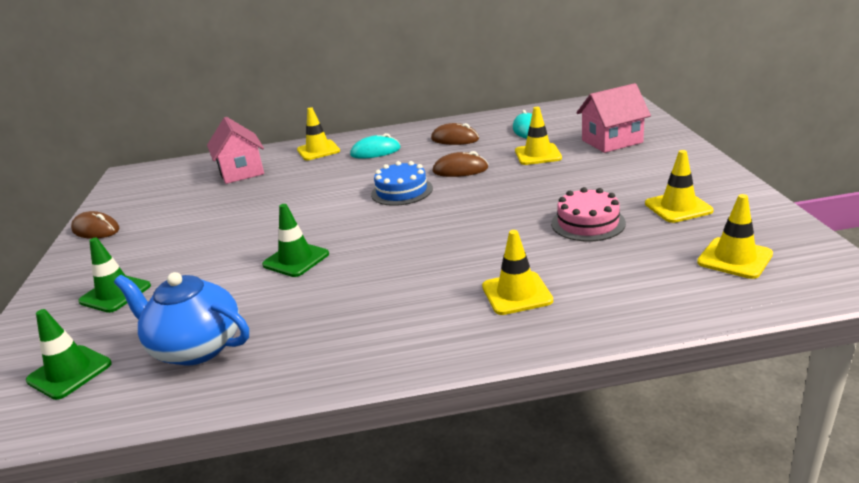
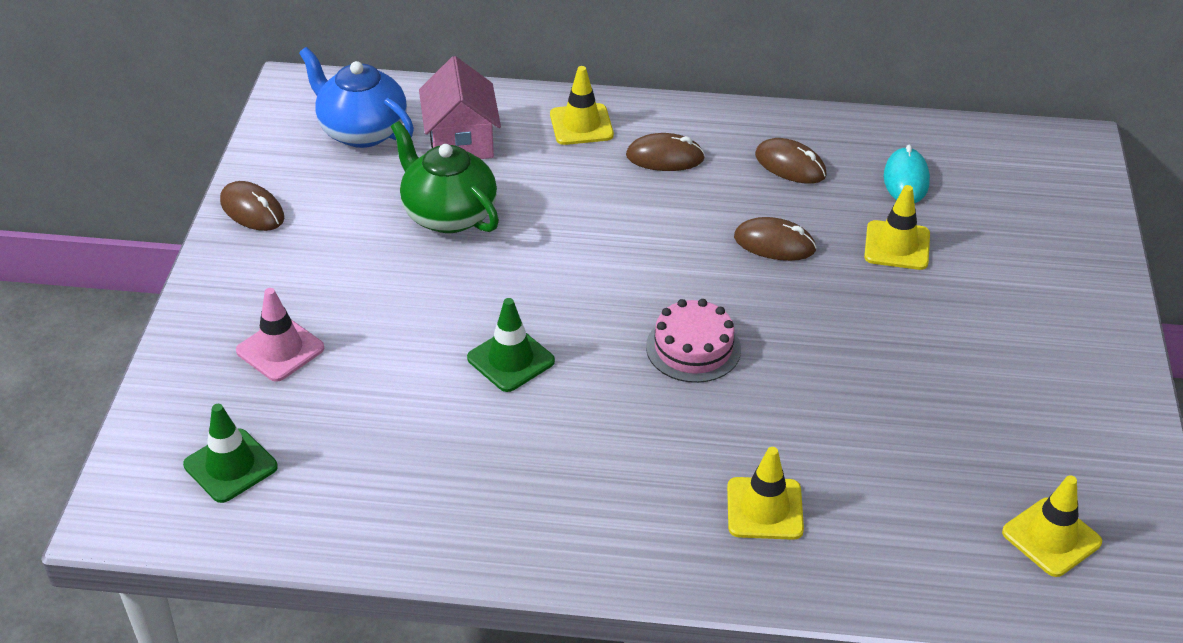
camera: 10 degrees right, 15 degrees up
green traffic cone [78,238,151,313] -> pink traffic cone [236,288,324,382]
blue teapot [114,272,249,365] -> blue teapot moved to [299,47,414,148]
turquoise mouse [350,133,401,159] -> brown mouse [626,133,705,171]
blue cake [371,161,433,206] -> none
pink cake [551,187,626,241] -> pink cake moved to [646,299,741,383]
pink house [576,83,651,153] -> none
yellow traffic cone [645,150,714,223] -> none
none -> green teapot [391,121,499,233]

